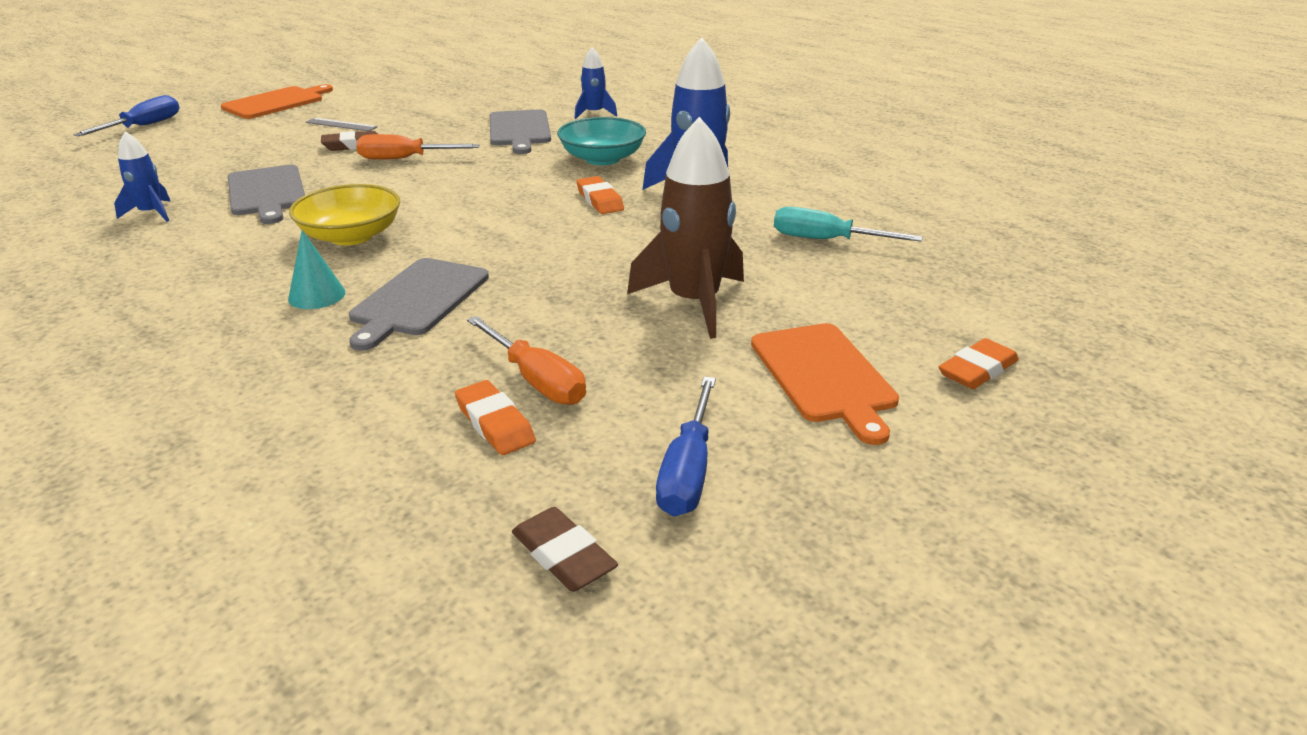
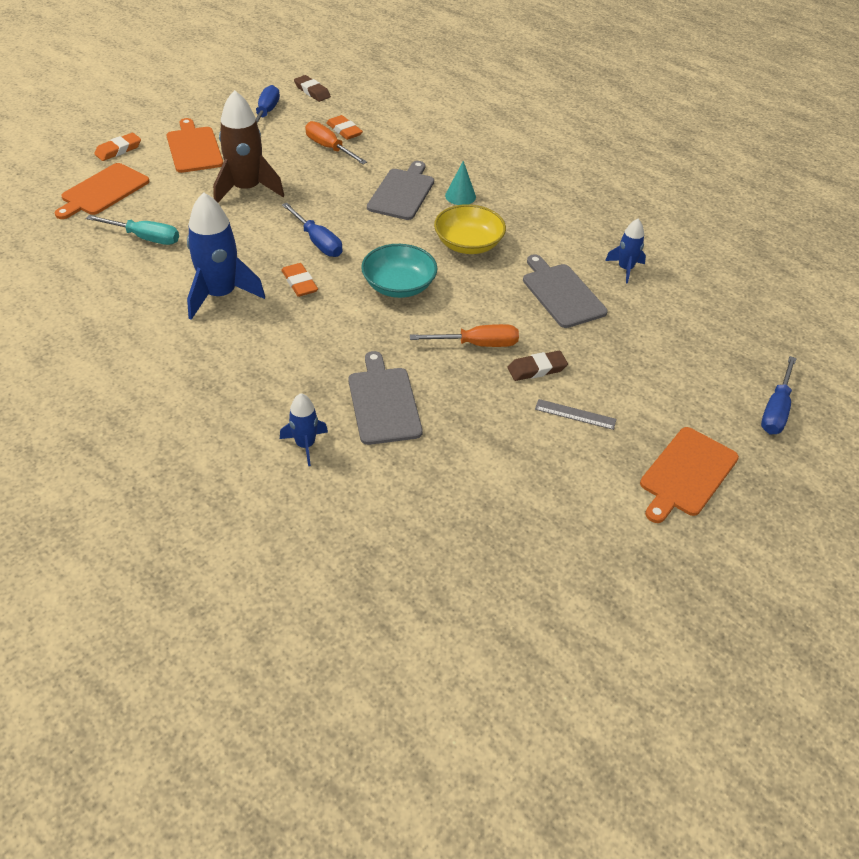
camera: 175 degrees right, 15 degrees up
turquoise bowl [557,117,646,165] -> turquoise bowl moved to [361,244,437,298]
none -> orange cutting board [55,163,150,219]
none -> blue screwdriver [282,203,342,257]

